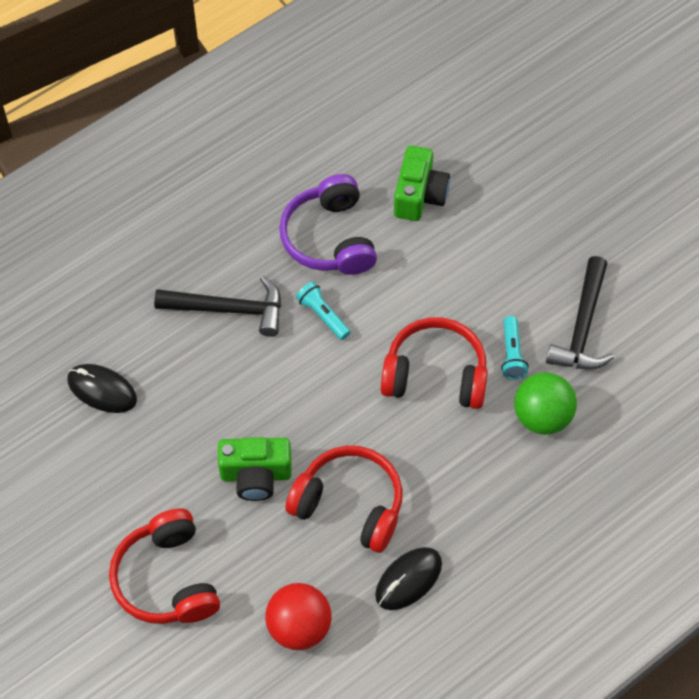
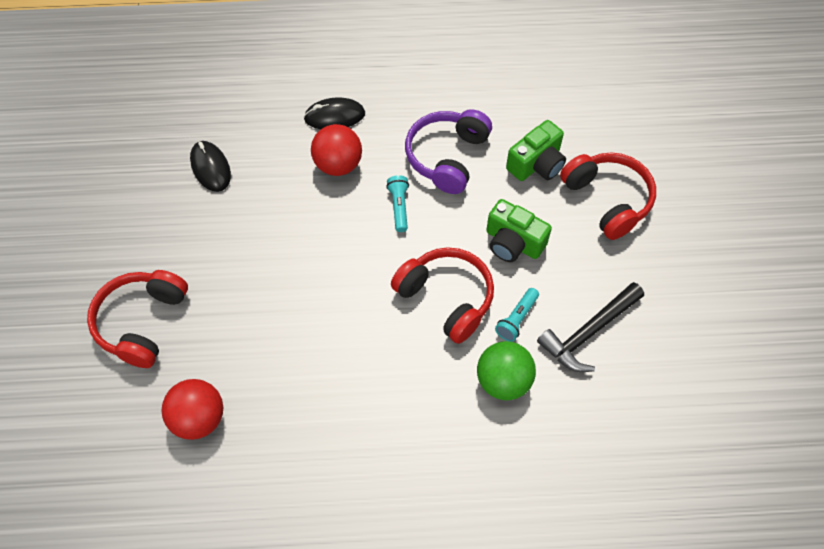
camera: 35 degrees right, 0 degrees up
black hammer [154,276,281,337] -> red ball [311,124,362,176]
green camera [218,437,292,501] -> green camera moved to [486,199,552,262]
red headphones [285,446,403,553] -> red headphones moved to [560,152,656,240]
black mouse [375,547,442,610] -> black mouse moved to [303,97,365,129]

